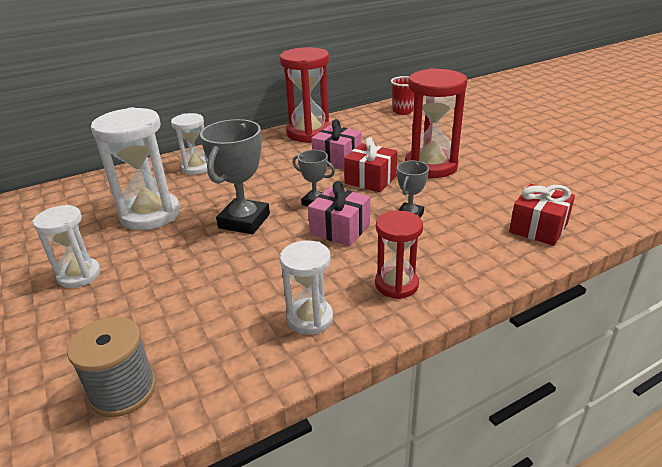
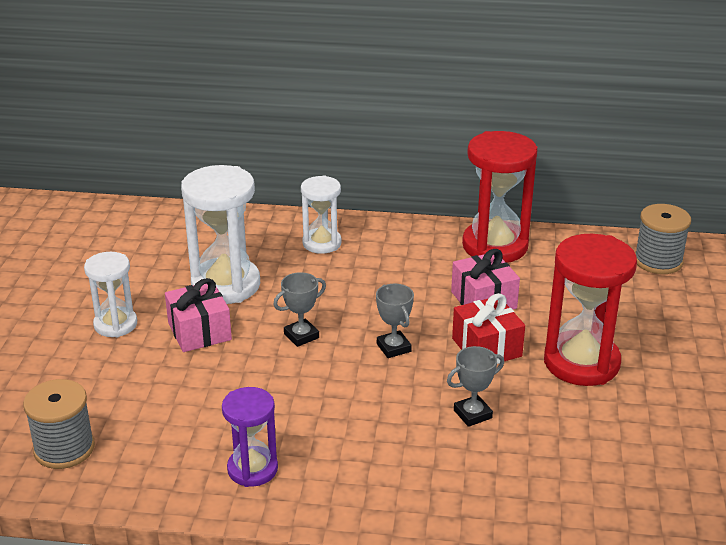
camera: 35 degrees right, 0 degrees up
grey trophy [200,119,270,234] -> grey trophy [273,272,326,347], size x0.55
white hourglass [280,240,333,335] -> purple hourglass [222,387,278,487]
pink gift [308,181,370,246] -> pink gift moved to [165,278,232,352]
red hourglass [375,210,423,299] -> none
red cup [391,76,415,115] -> grey spool [635,204,691,274]
red gift [509,184,575,246] -> none

